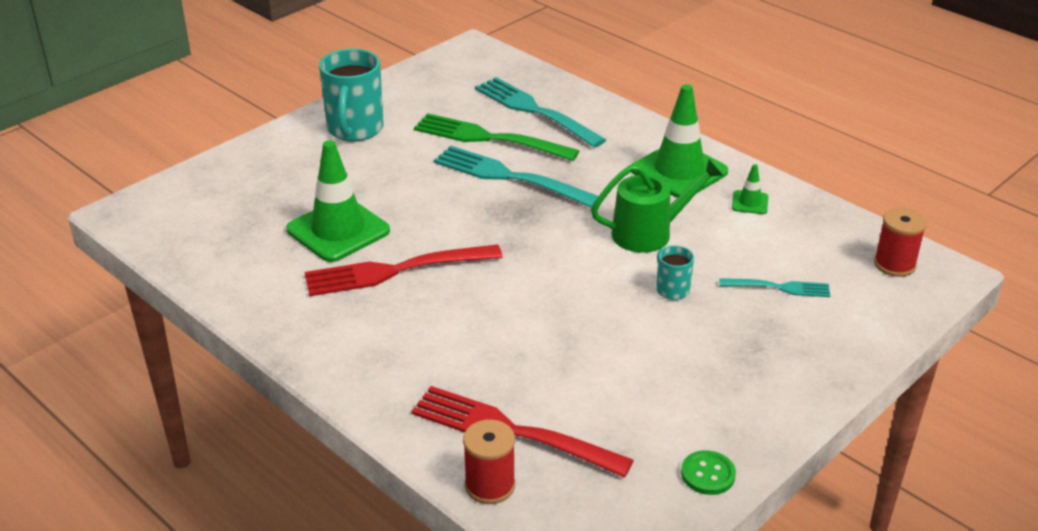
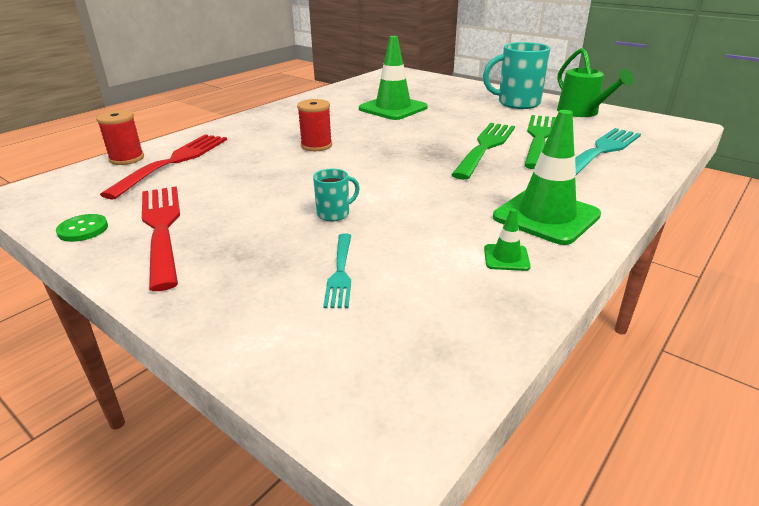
camera: 85 degrees right, 5 degrees down
red fork [305,244,503,296] -> red fork moved to [142,186,180,291]
turquoise fork [433,146,598,208] -> green fork [451,123,515,180]
green watering can [591,159,724,253] -> green watering can moved to [557,48,634,117]
red spool [874,208,927,277] -> red spool moved to [297,99,332,151]

